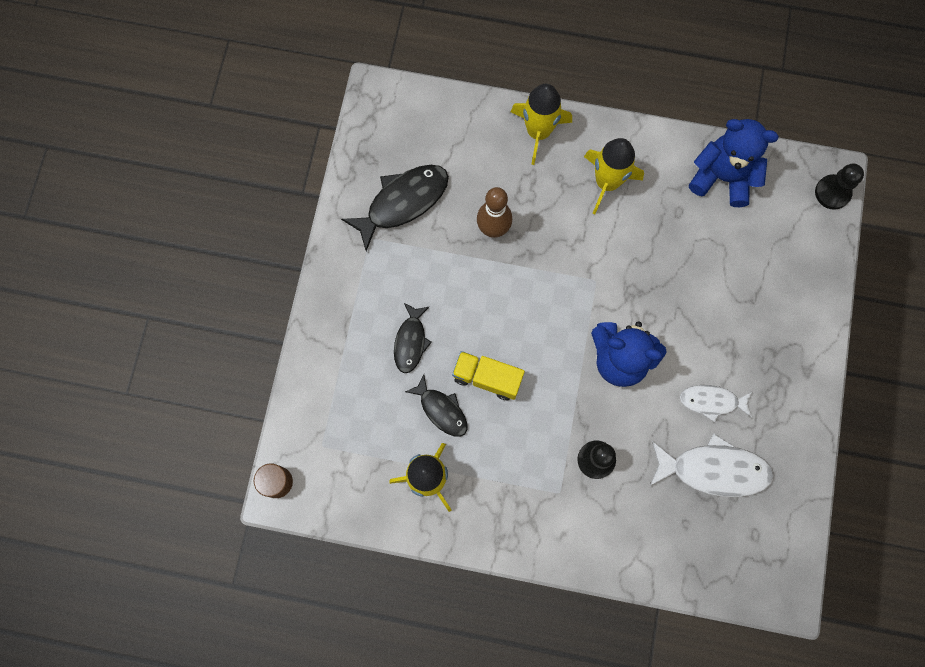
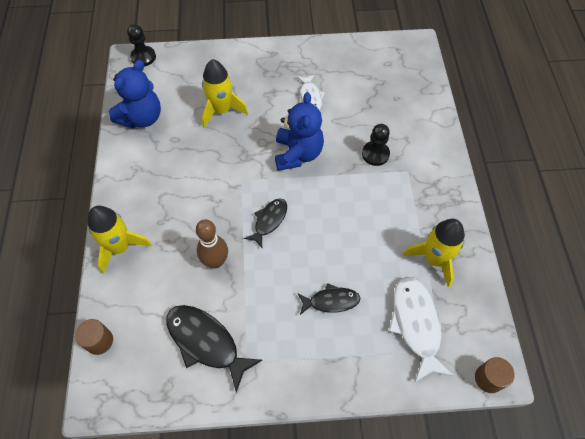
camera: 105 degrees left, 15 degrees down
black fish [405,374,468,437] -> black fish moved to [244,199,287,248]
yellow truck [452,351,525,400] -> none
yellow rocket [584,138,644,214] -> yellow rocket moved to [202,59,248,128]
white fish [650,433,774,497] -> white fish moved to [389,277,454,383]
blue teddy bear [689,119,779,207] -> blue teddy bear turned 150 degrees counterclockwise [109,60,161,128]
none -> brown cylinder [75,319,113,355]

